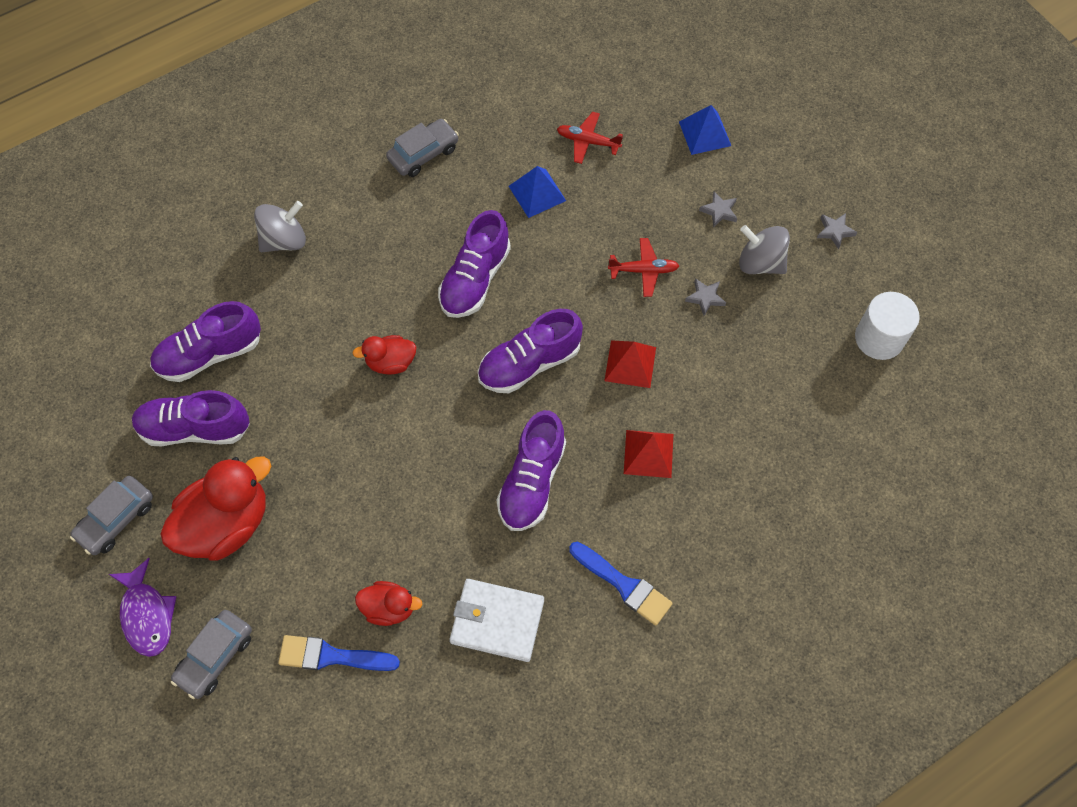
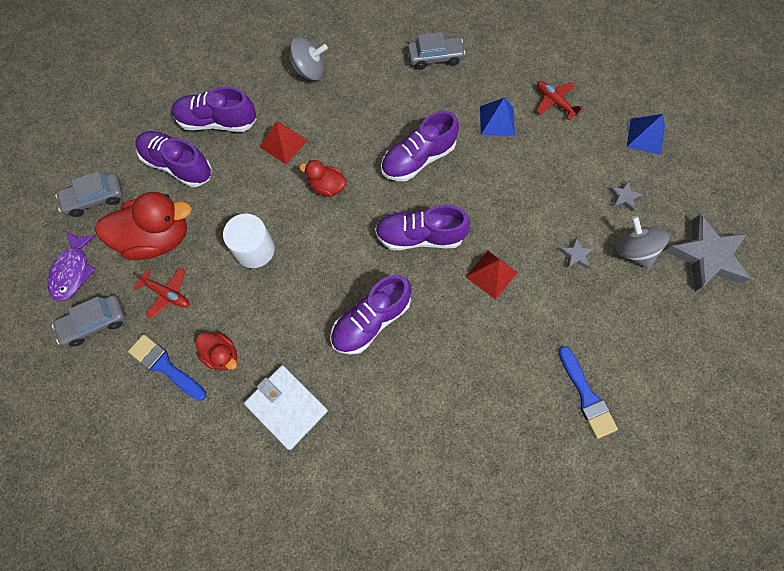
camera: 30 degrees right, 5 degrees up
blue brush [569,542,673,626] -> blue brush moved to [558,346,618,439]
red plane [608,238,679,297] -> red plane moved to [133,267,189,319]
red pyramid [624,430,673,478] -> red pyramid moved to [260,121,307,164]
grey star [817,213,857,249] -> grey star [666,214,750,291], size x2.34
white cylinder [855,292,920,360] -> white cylinder moved to [223,214,275,268]

